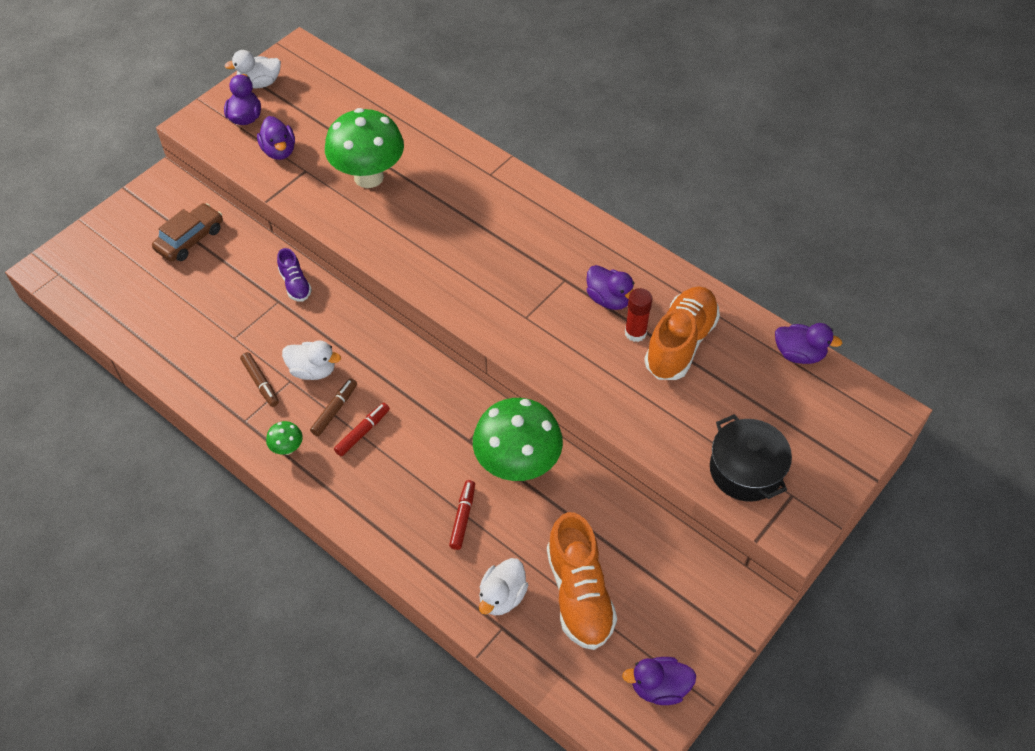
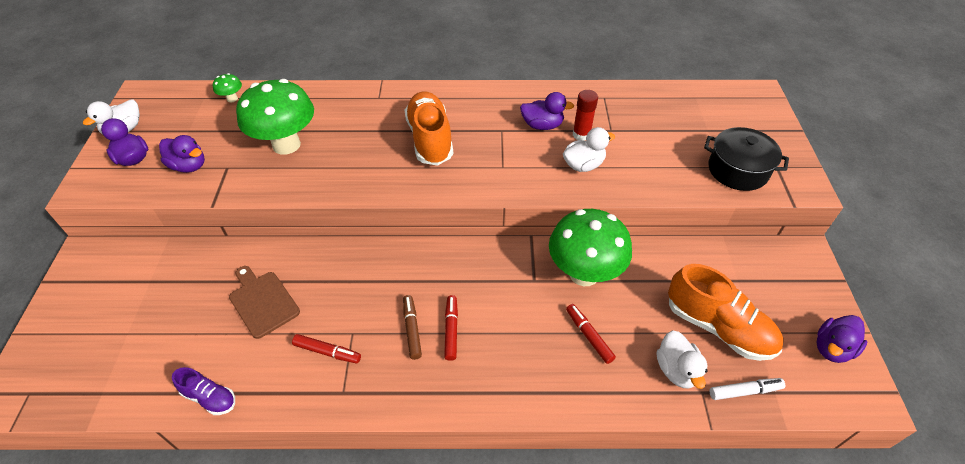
camera: 40 degrees left, 5 degrees down
brown car [152,203,223,262] -> none
brown marker [240,352,279,407] -> red marker [292,334,361,363]
green mushroom [266,421,303,455] -> green mushroom moved to [213,73,242,102]
purple shoe [277,248,312,302] -> purple shoe moved to [172,367,235,415]
white duck [282,340,341,380] -> white duck moved to [563,127,615,172]
orange shoe [644,287,720,380] -> orange shoe moved to [405,92,453,165]
purple duck [775,323,842,364] -> none
none -> brown cutting board [229,266,300,339]
none -> white marker [710,378,785,400]

